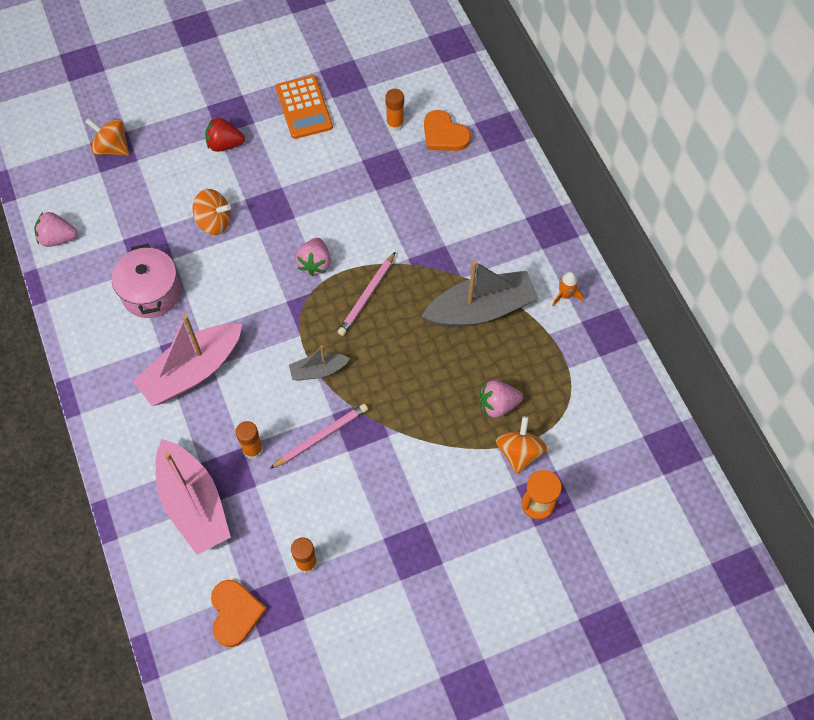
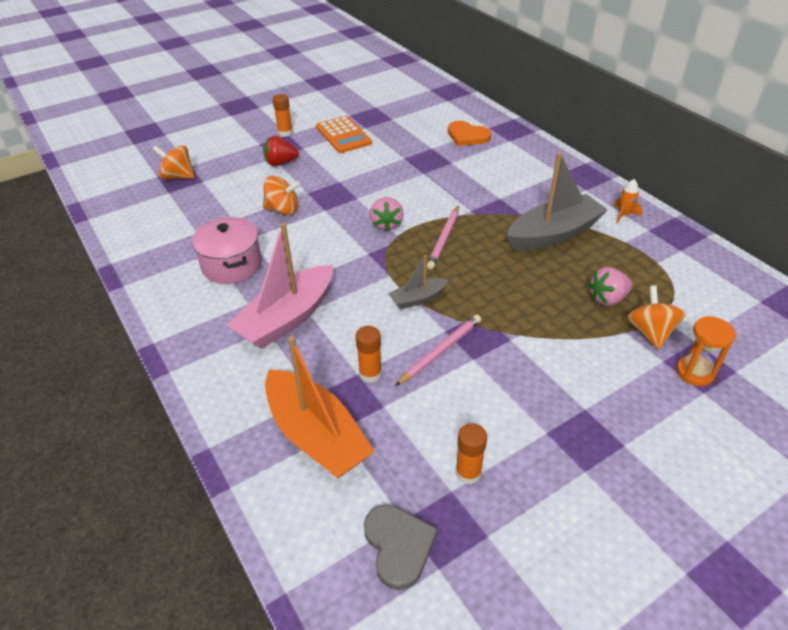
camera: 10 degrees left, 20 degrees down
pink strawberry [34,212,77,247] -> none
pink boat [156,439,231,555] -> orange boat [265,336,375,478]
orange heart [211,580,267,647] -> grey heart [364,504,437,590]
orange glue stick [385,89,404,131] -> orange glue stick moved to [273,94,293,137]

